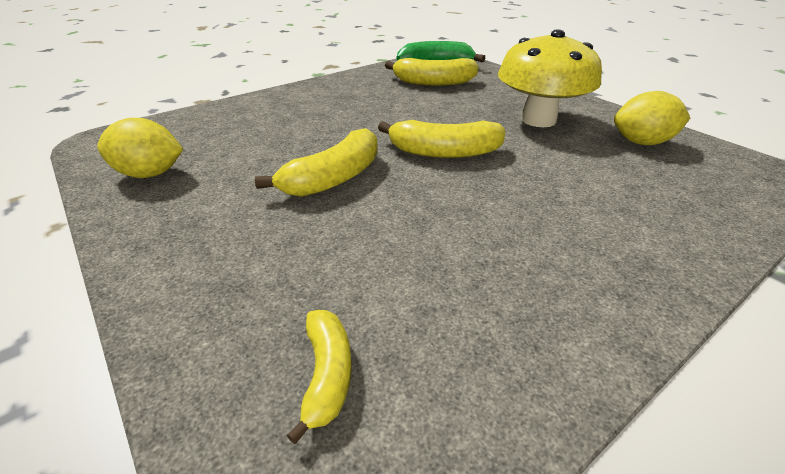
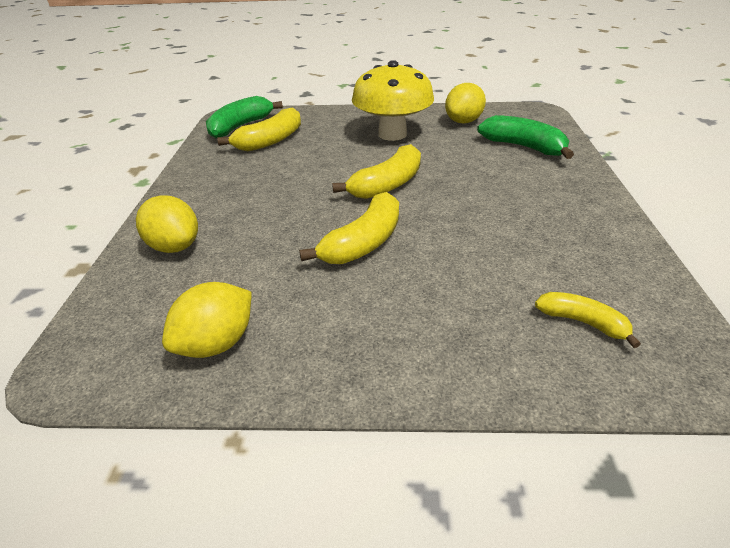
camera: 50 degrees left, 0 degrees up
yellow banana [255,128,378,197] -> yellow banana turned 45 degrees clockwise [299,192,399,264]
none -> yellow lemon [136,196,198,253]
none -> green banana [477,115,574,159]

